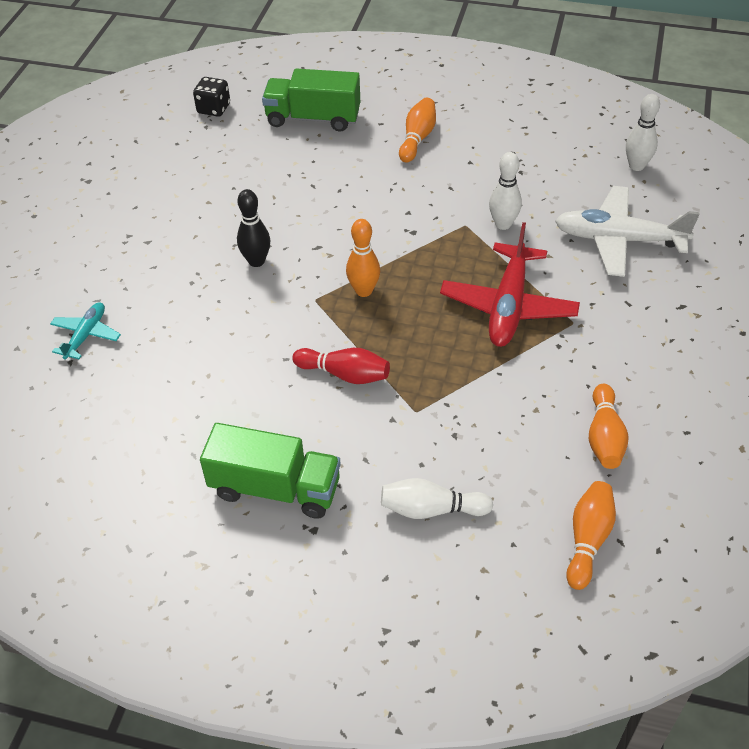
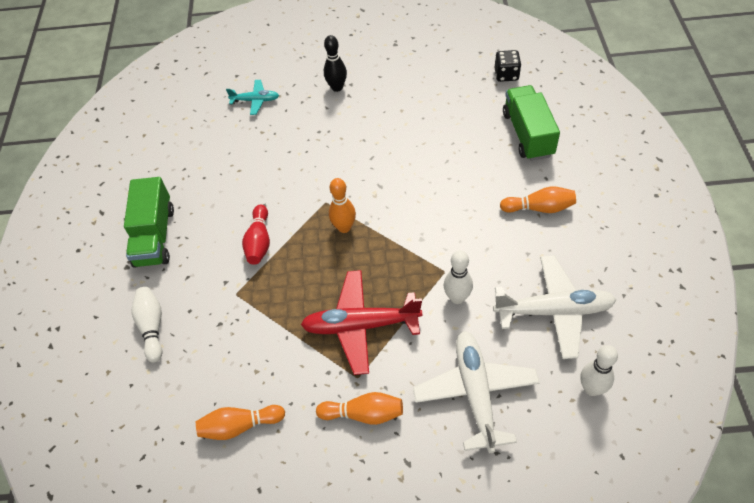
camera: 75 degrees right, 5 degrees up
black bowling pin [237,189,270,267] -> black bowling pin moved to [324,35,347,92]
orange bowling pin [566,481,616,590] -> orange bowling pin moved to [316,392,403,425]
none -> white plane [493,255,616,359]

